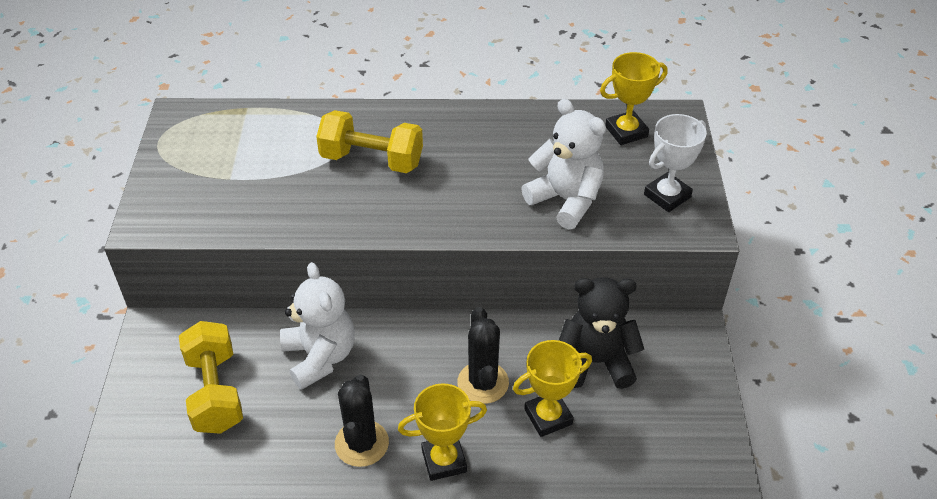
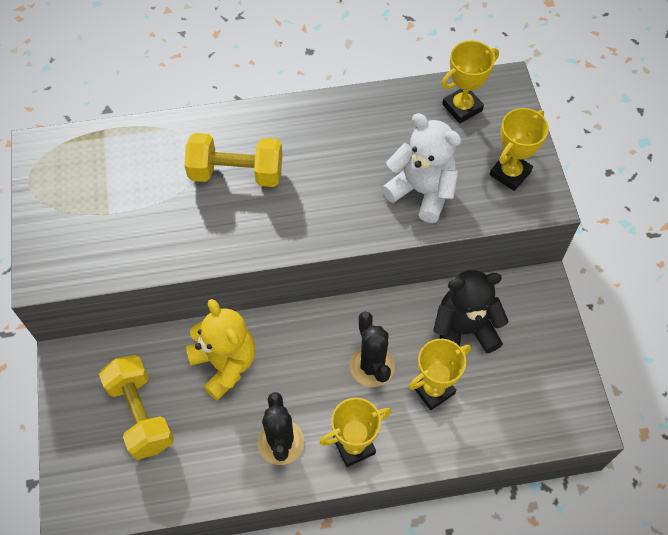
camera: 10 degrees left, 15 degrees up
white teddy bear [280,262,355,390] -> yellow teddy bear [186,299,255,401]
white trophy [644,114,707,212] -> yellow trophy [489,108,549,191]

